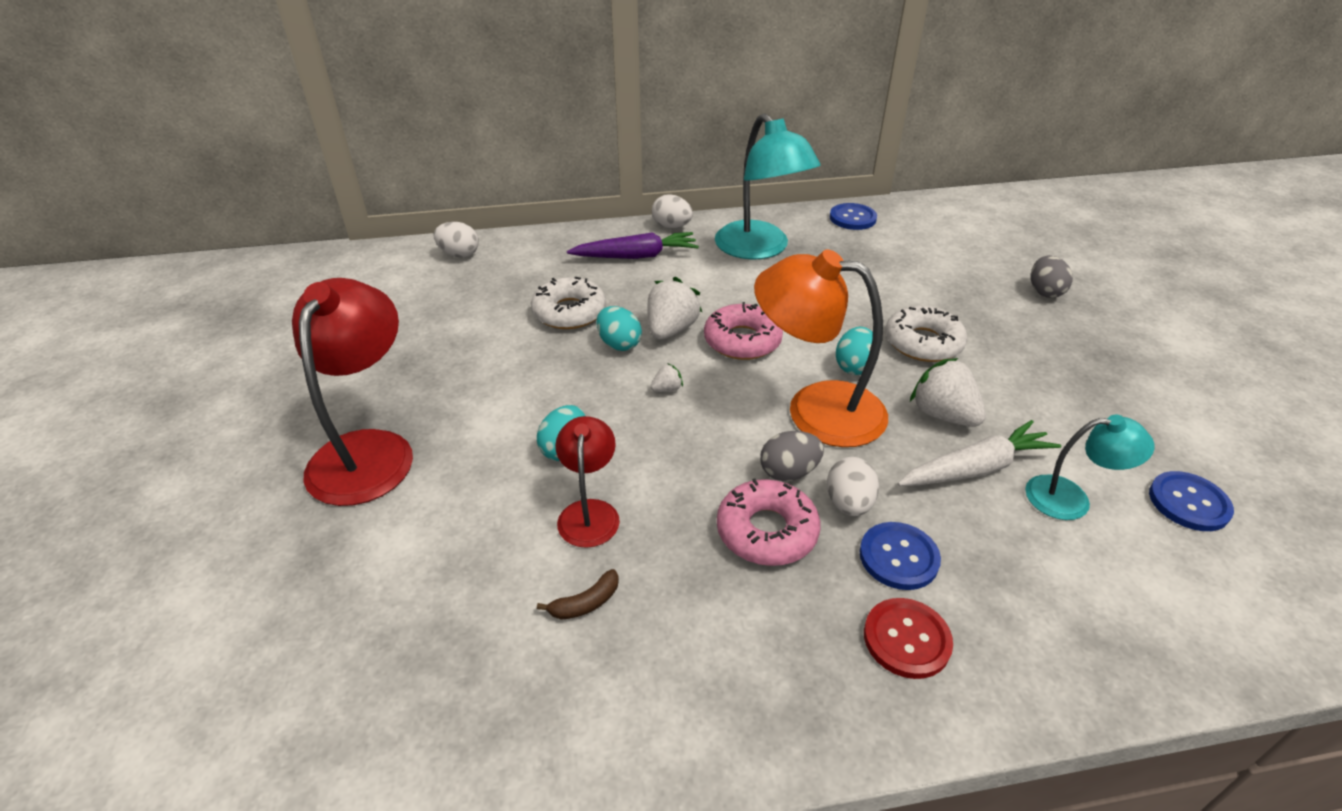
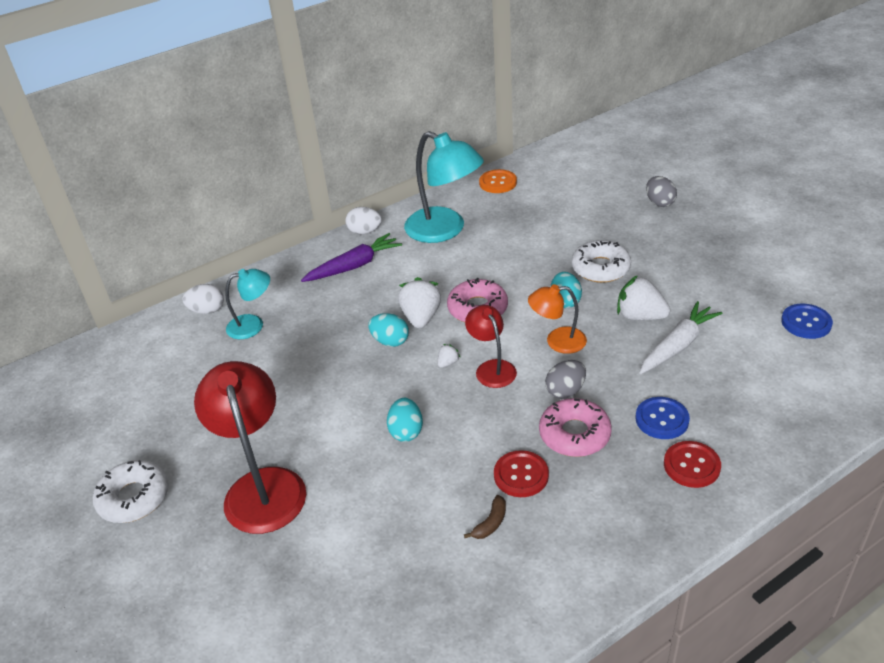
camera: 20 degrees left, 0 degrees up
white donut [531,277,606,329] -> white donut moved to [93,460,169,523]
red lamp [555,416,620,548] -> red lamp moved to [465,305,517,388]
orange lamp [754,250,888,447] -> orange lamp [528,284,587,354], size x0.55
white egg [827,457,879,516] -> none
blue button [830,203,877,230] -> orange button [479,169,517,193]
turquoise lamp [1025,415,1154,520] -> turquoise lamp moved to [225,269,270,339]
none -> red button [494,450,549,497]

